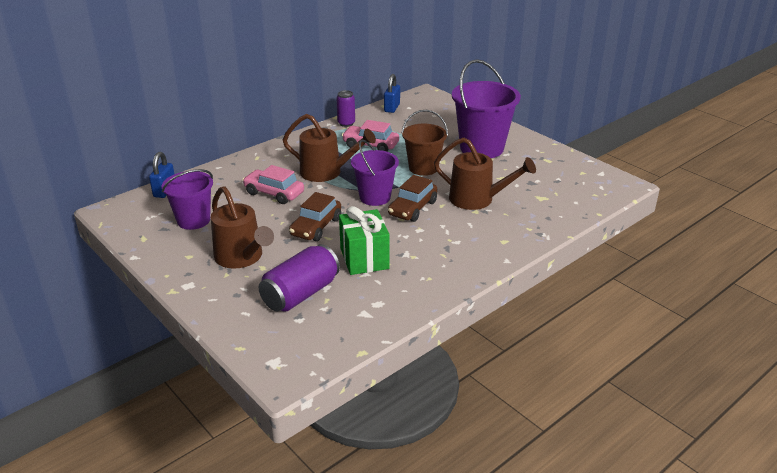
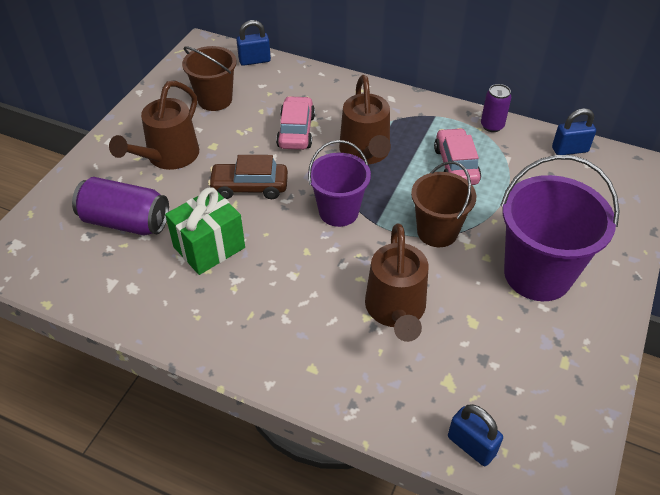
camera: 65 degrees right, 15 degrees up
purple bucket [162,169,213,230] -> brown bucket [182,46,237,111]
brown car [388,175,437,222] -> none
none -> blue padlock [448,404,503,466]

